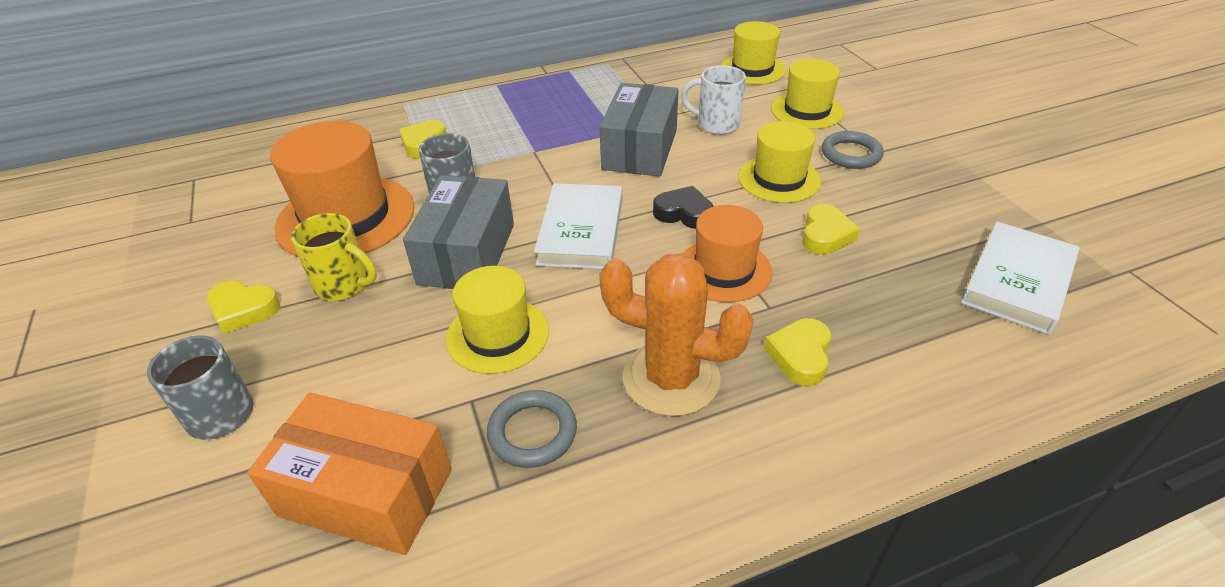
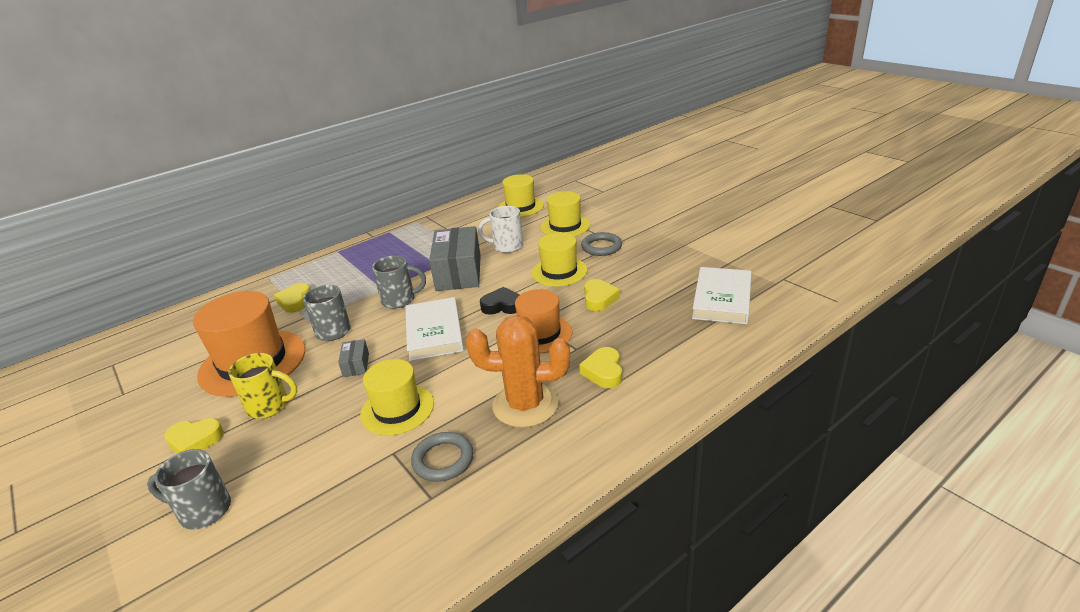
camera: 15 degrees left, 10 degrees down
orange box [247,393,452,555] -> none
grey box [403,175,514,289] -> grey box [338,339,369,377], size x0.44
none -> grey mug [372,256,426,309]

